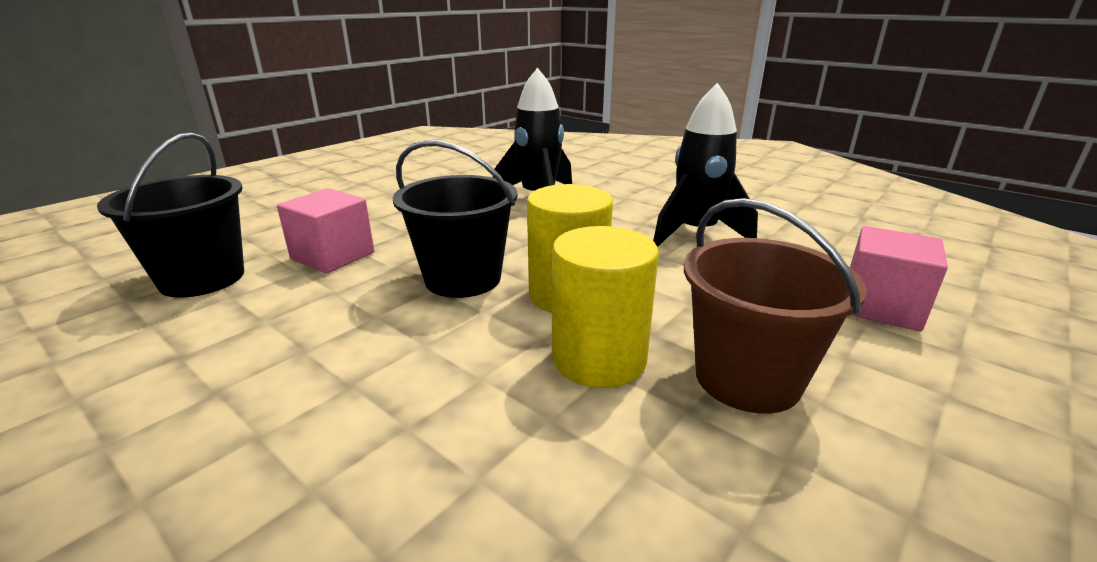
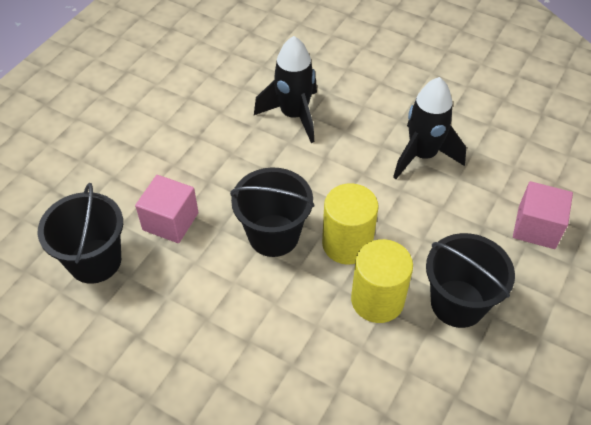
camera: 10 degrees left, 25 degrees up
brown bucket [684,198,867,414] -> black bucket [426,233,515,328]

